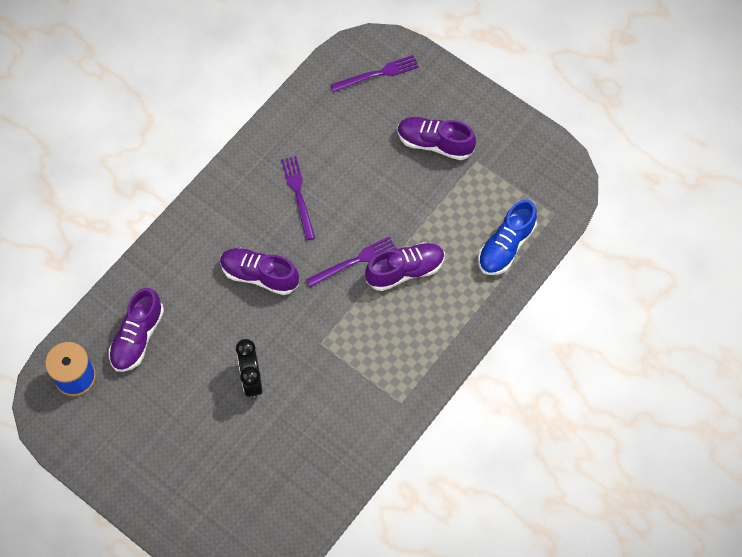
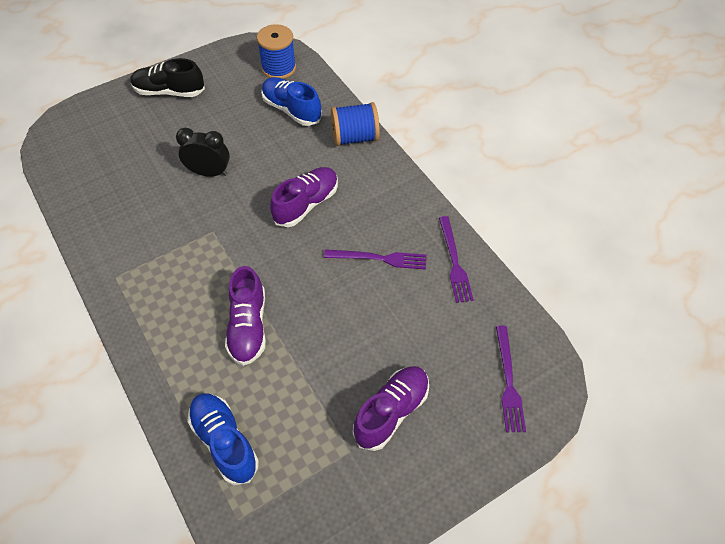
camera: 110 degrees right, 10 degrees down
purple shoe [109,288,164,372] -> blue shoe [261,77,322,126]
purple fork [306,237,397,287] -> purple fork moved to [439,216,474,303]
none -> black shoe [130,58,205,97]
none -> blue spool [331,102,380,146]

